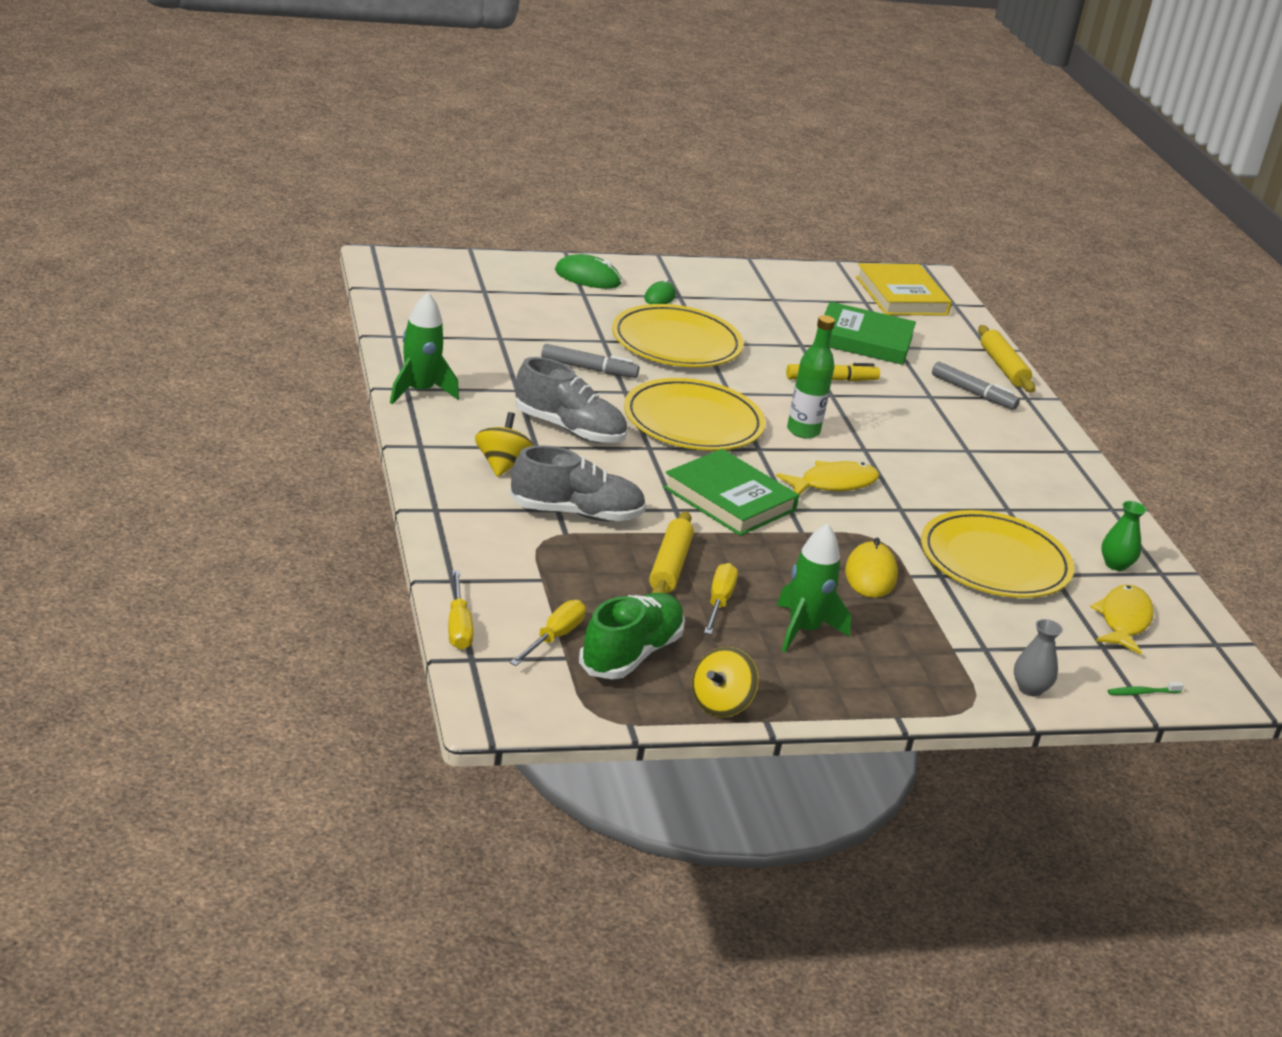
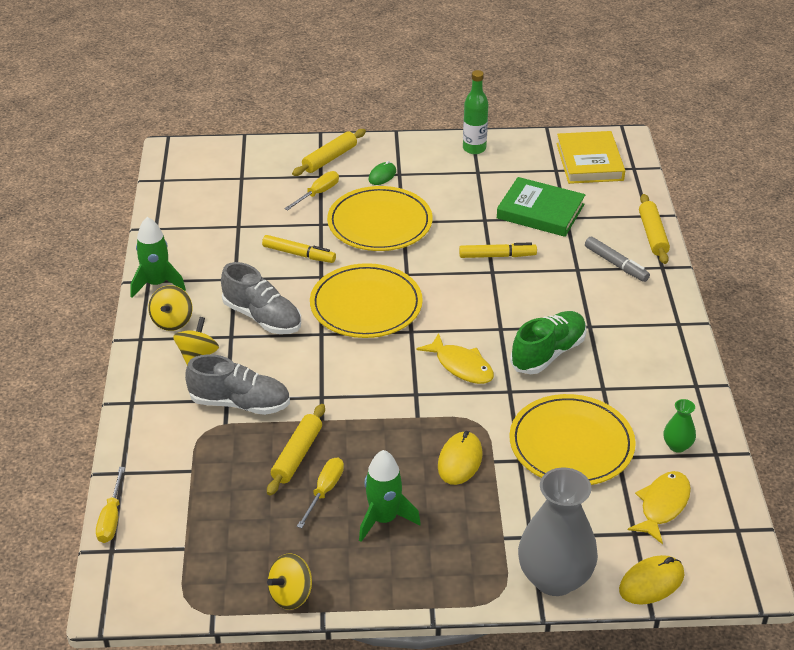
camera: 15 degrees right, 10 degrees up
yellow screwdriver [510,600,586,666] -> yellow screwdriver moved to [284,171,339,211]
grey marker [541,344,639,378] -> yellow marker [262,235,336,263]
green mouse [555,254,622,289] -> yellow rolling pin [292,129,366,176]
green shoe [579,593,685,679] -> green shoe moved to [510,311,587,374]
green book [663,449,799,536] -> none
yellow fish [776,461,879,495] -> yellow fish turned 60 degrees clockwise [417,333,494,384]
green bottle [787,315,835,439] -> green bottle moved to [463,70,489,154]
grey vase [1014,619,1063,696] -> grey vase [518,468,598,596], size x2.23
green toothbrush [1108,682,1184,695] -> yellow mouse [619,555,684,605]
none -> yellow spinning top [148,285,192,331]

